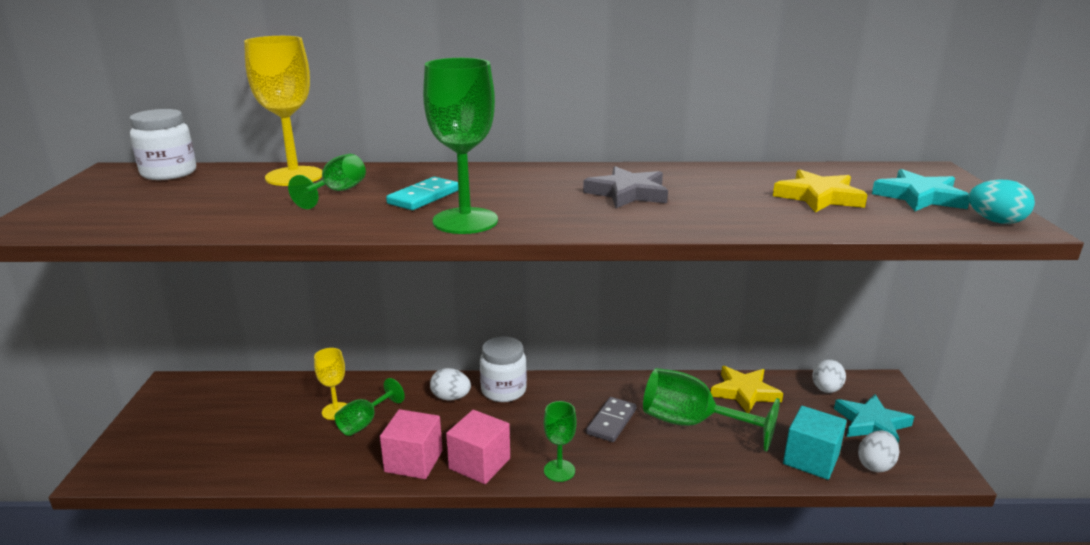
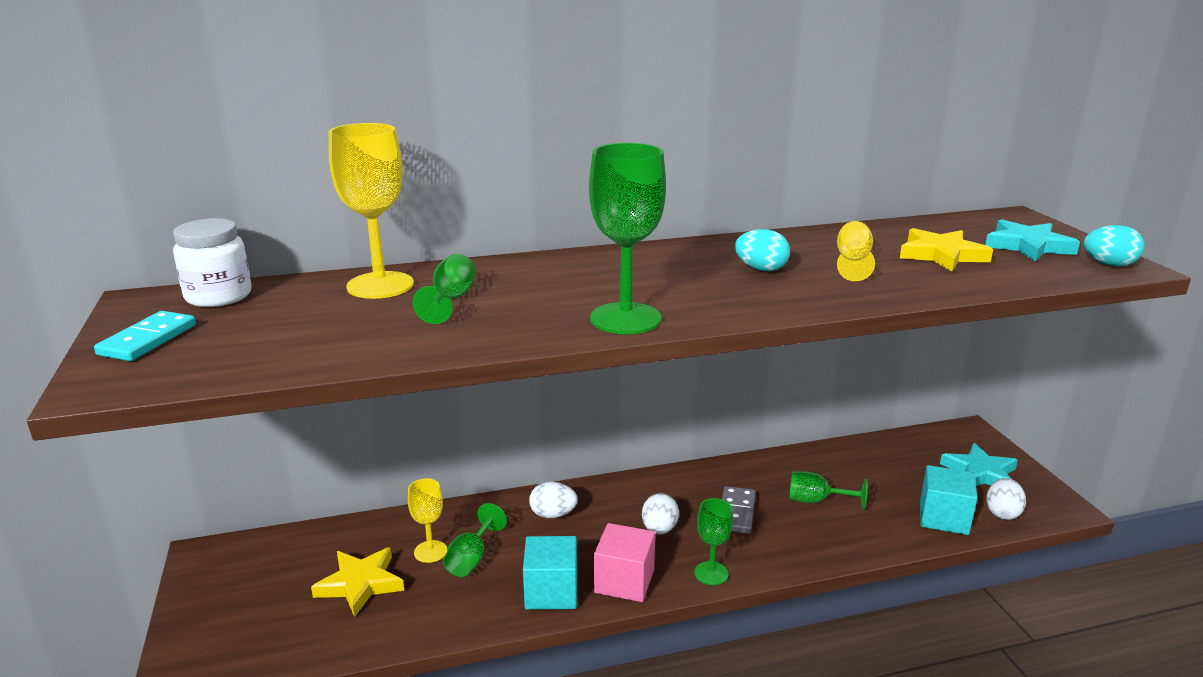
camera: 15 degrees left, 0 degrees up
pink cube [380,409,442,479] -> turquoise cube [523,536,577,610]
turquoise domino [386,177,458,210] -> turquoise domino moved to [94,311,196,361]
white jar [480,337,527,402] -> none
grey star [583,166,668,208] -> turquoise egg [735,229,790,271]
green goblet [643,368,780,451] -> green goblet [790,471,868,510], size x0.56
yellow star [711,366,783,413] -> yellow star moved to [311,547,404,617]
white egg [812,359,846,393] -> white egg moved to [642,493,679,534]
none -> yellow goblet [837,221,875,281]

